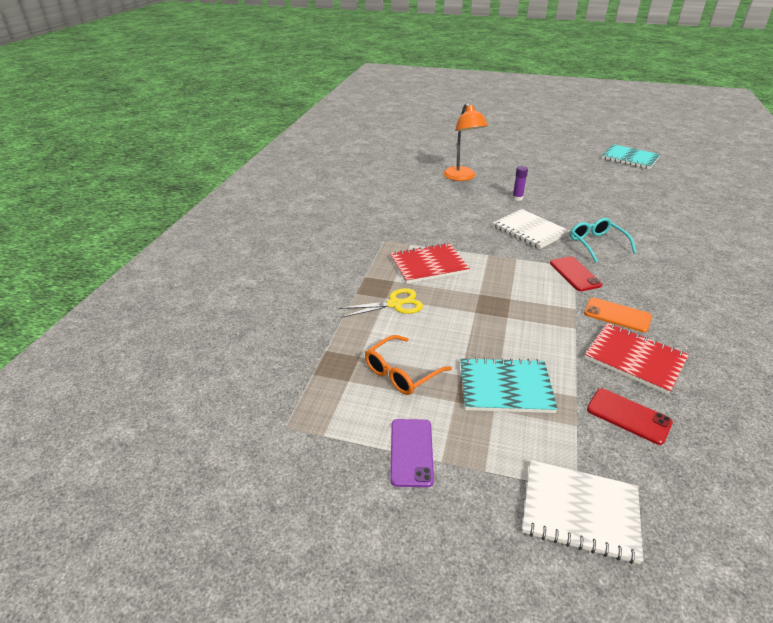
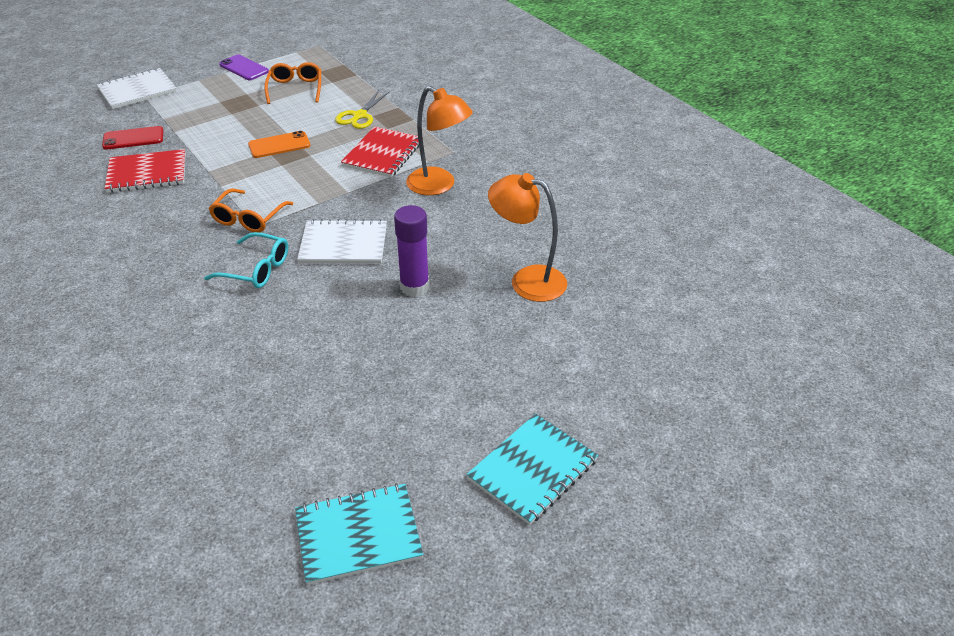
camera: 130 degrees right, 5 degrees up
turquoise notebook [460,357,558,413] -> turquoise notebook moved to [467,414,598,525]
purple glue stick [512,166,528,201] -> purple glue stick [394,205,429,297], size x1.74
red phone [550,256,602,291] -> orange glasses [209,189,293,233]
orange phone [584,298,652,333] -> orange phone moved to [248,131,310,158]
none -> orange lamp [406,86,473,195]

